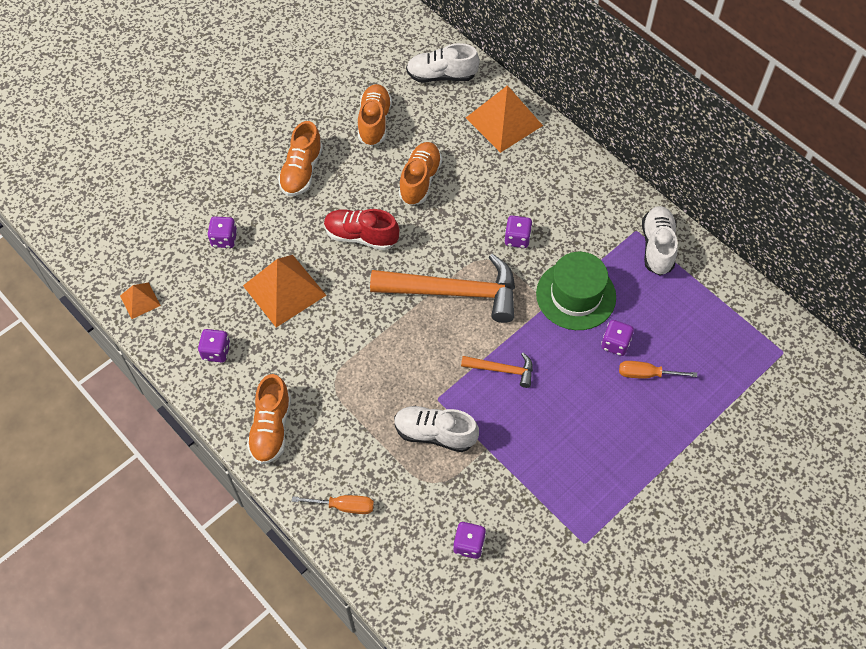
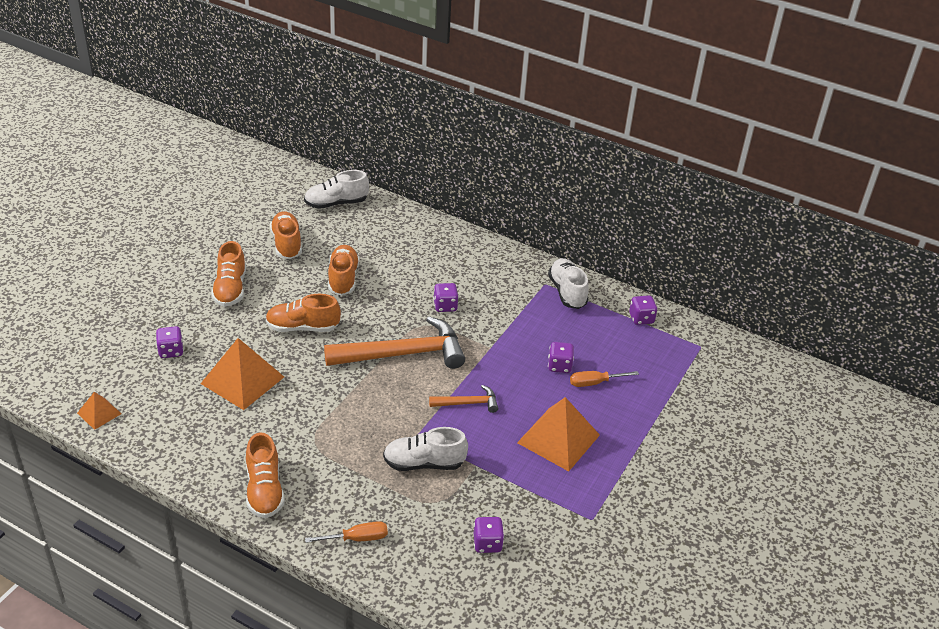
camera: 20 degrees left, 20 degrees down
purple dice [198,329,230,363] -> purple dice moved to [629,295,658,325]
red shoe [324,209,399,250] -> orange shoe [266,294,341,332]
orange pyramid [466,85,543,153] -> orange pyramid moved to [517,397,600,471]
green hat [536,252,616,330] -> none

